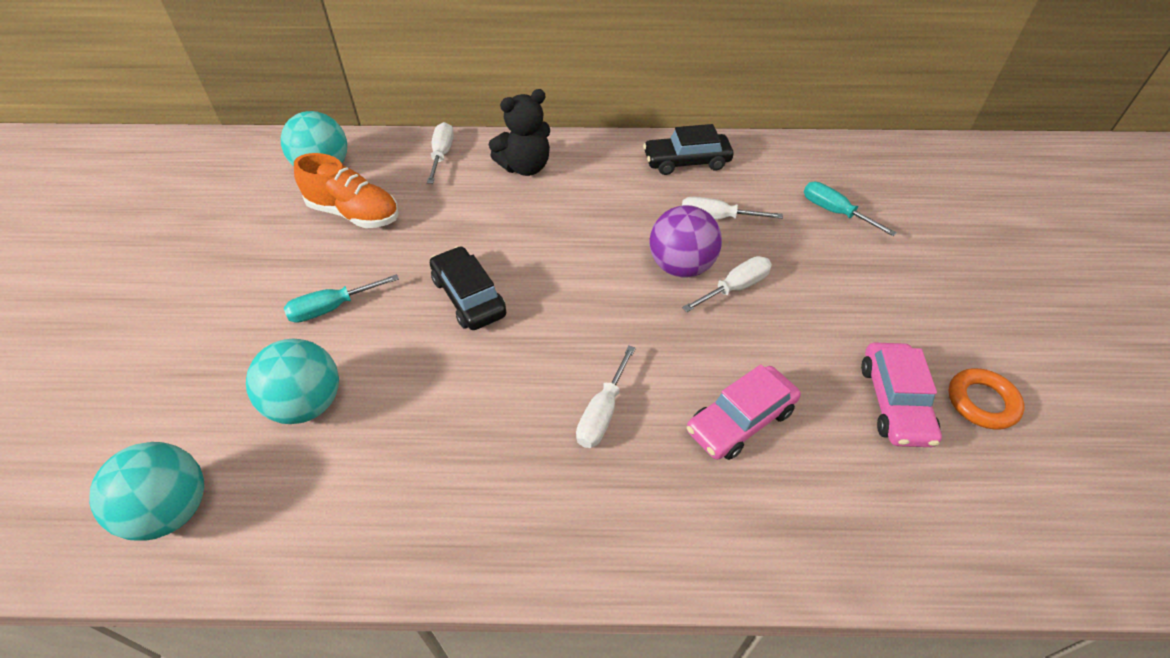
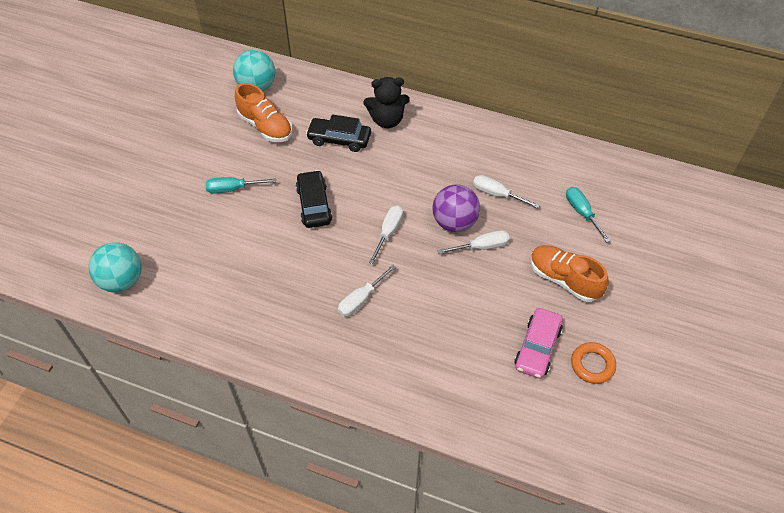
camera: 20 degrees right, 5 degrees up
turquoise ball [246,339,339,424] -> none
white screwdriver [427,122,454,184] -> white screwdriver moved to [369,205,403,264]
black car [643,124,733,175] -> black car moved to [306,114,371,152]
pink car [687,364,801,460] -> none
none -> orange shoe [530,245,609,302]

